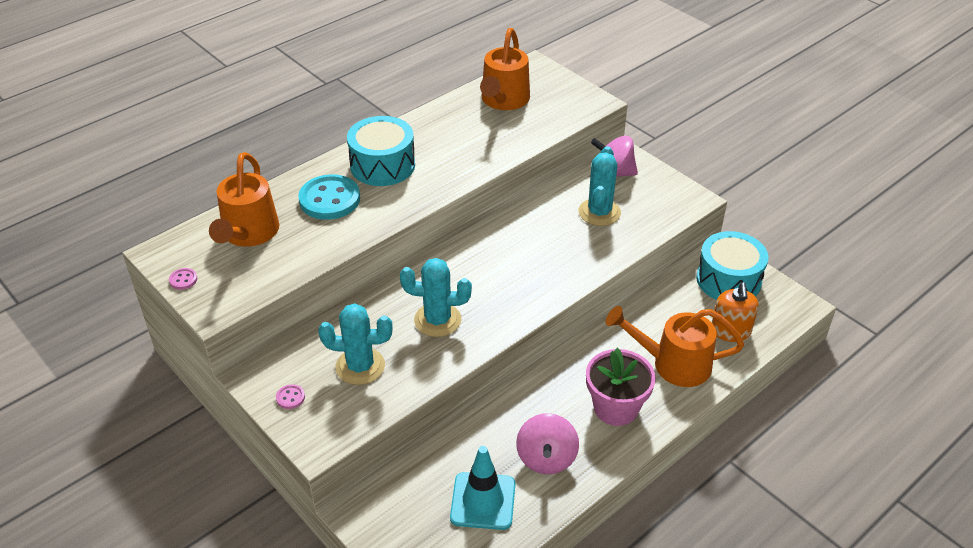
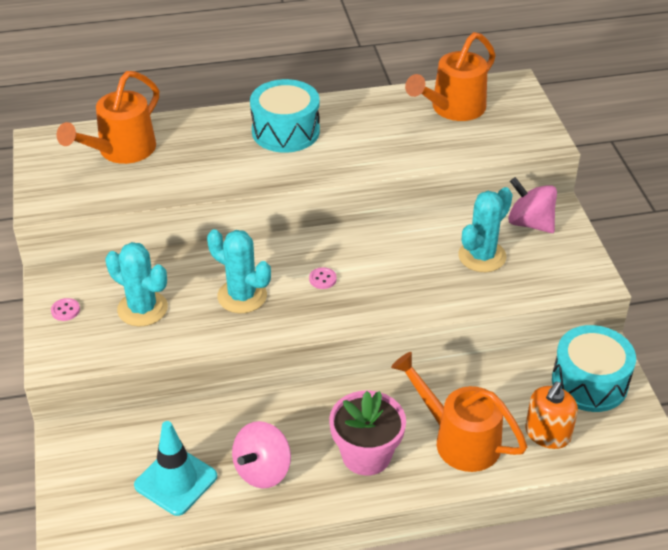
camera: 30 degrees right, 0 degrees up
pink button [169,268,197,290] -> pink button moved to [309,267,337,289]
turquoise button [298,174,360,220] -> none

